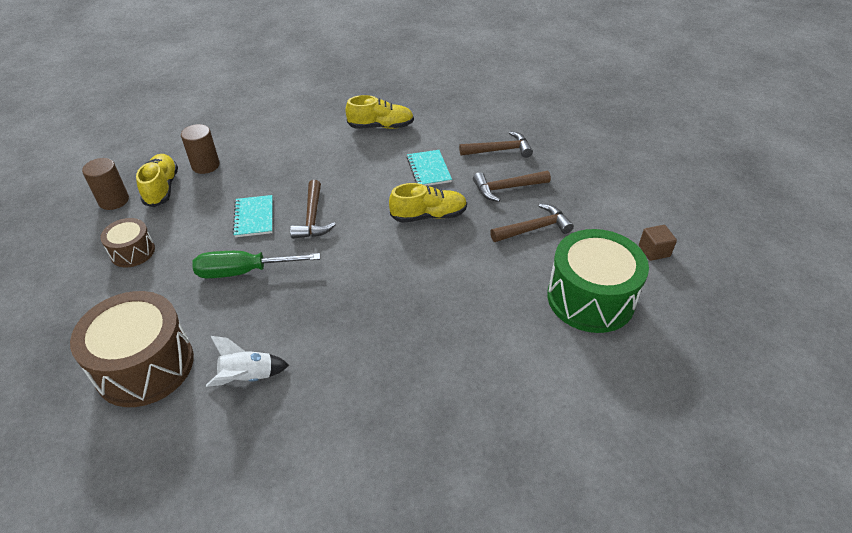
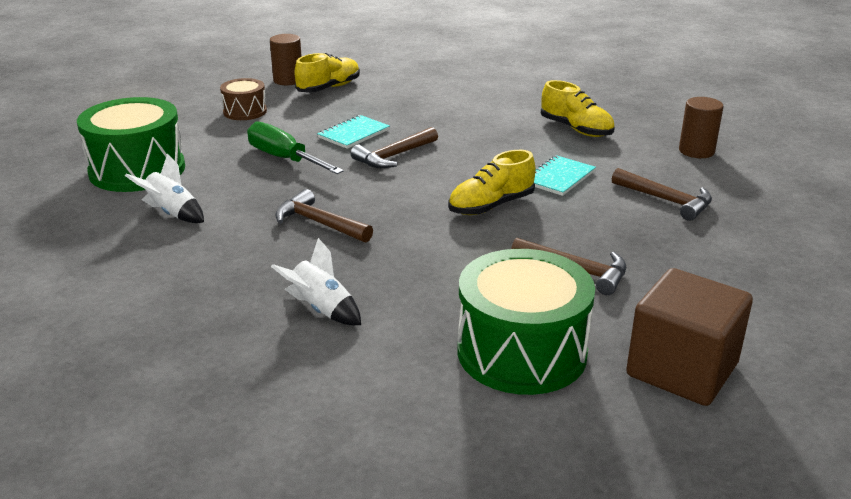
camera: 50 degrees right, 15 degrees down
brown drum [70,291,194,407] -> green drum [77,97,185,192]
brown cylinder [181,124,220,174] -> brown cylinder moved to [679,97,724,158]
yellow shoe [389,183,467,223] -> yellow shoe turned 105 degrees clockwise [448,150,536,215]
brown hammer [473,171,551,202] -> brown hammer moved to [275,189,373,243]
brown cube [639,225,677,261] -> brown cube [626,268,753,406], size x2.20
none -> white rocket [271,238,361,325]

